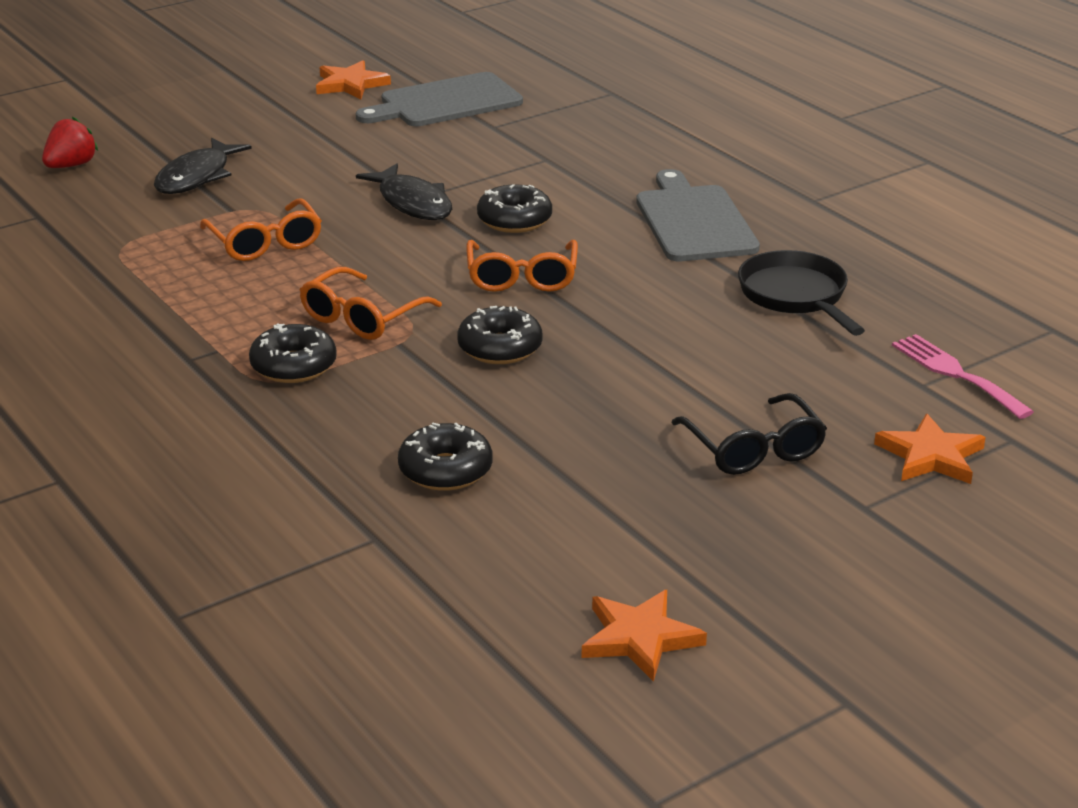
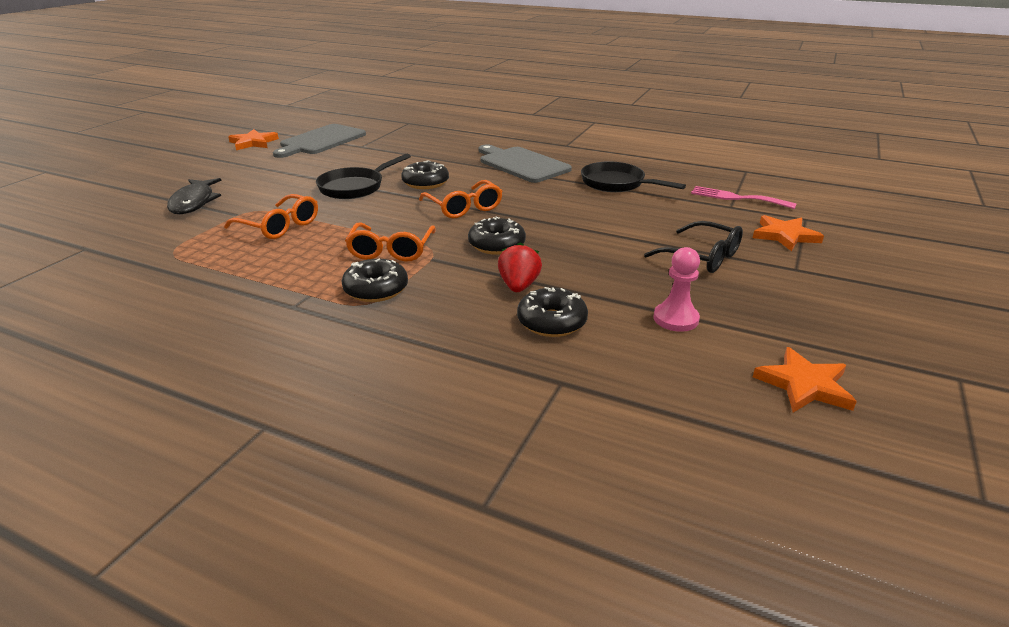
camera: 30 degrees left, 0 degrees up
red strawberry [42,117,98,168] -> red strawberry moved to [498,242,542,292]
black fish [356,164,452,220] -> black pan [316,154,411,199]
none -> pink pawn [654,247,700,332]

